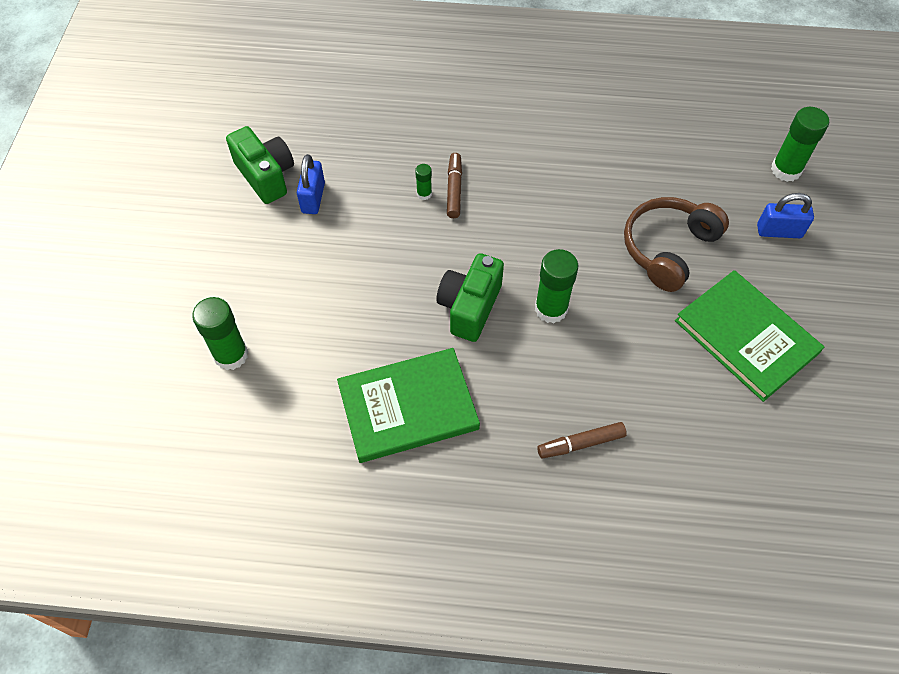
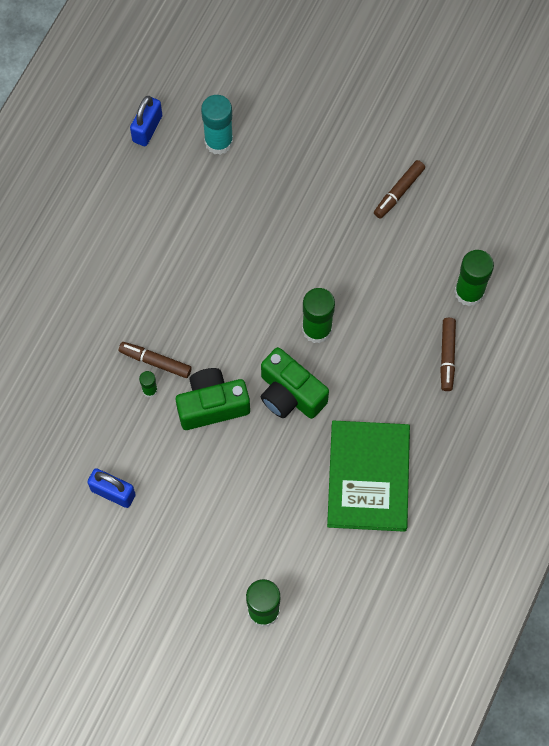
camera: 70 degrees left, 10 degrees up
green camera [226,126,294,204] -> green camera moved to [176,368,250,430]
brown headphones [624,197,729,292] -> none
green book [675,270,824,402] -> brown marker [374,160,425,219]
blue padlock [757,193,814,238] -> blue padlock moved to [130,96,162,146]
green glue stick [771,107,829,182] -> green glue stick moved to [454,250,494,306]
none -> turquoise glue stick [201,95,233,155]

